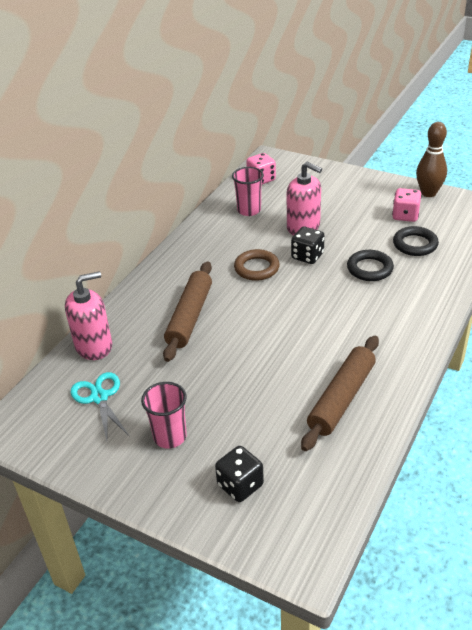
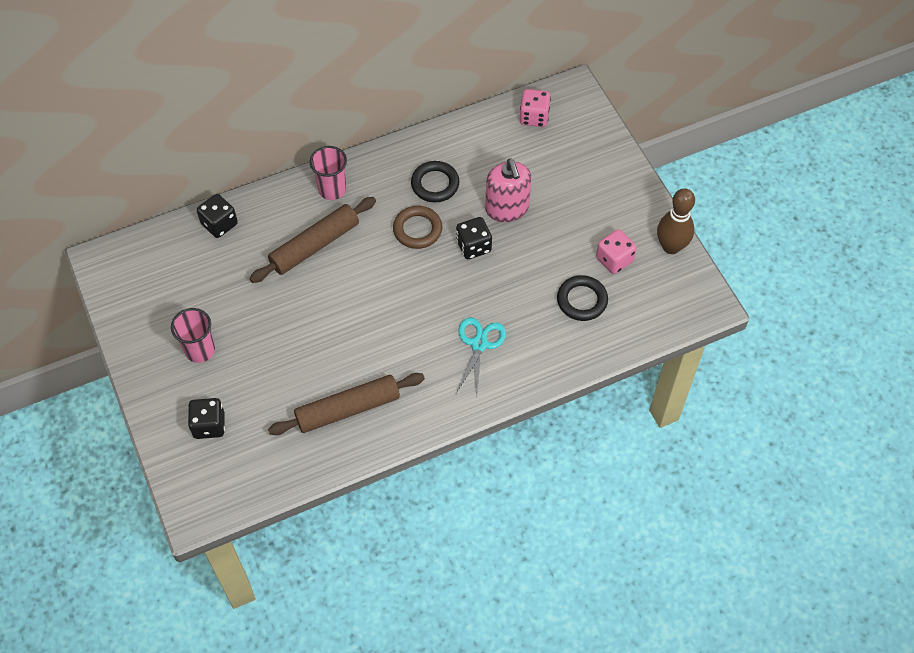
camera: 35 degrees right, 20 degrees up
pink soap dispenser [65,271,112,360] -> black dice [197,194,238,238]
turquoise scissors [71,372,129,440] -> turquoise scissors moved to [456,318,506,397]
pink cup [232,167,264,216] -> pink cup moved to [310,146,347,200]
black ring [347,250,394,281] -> black ring moved to [411,161,460,202]

